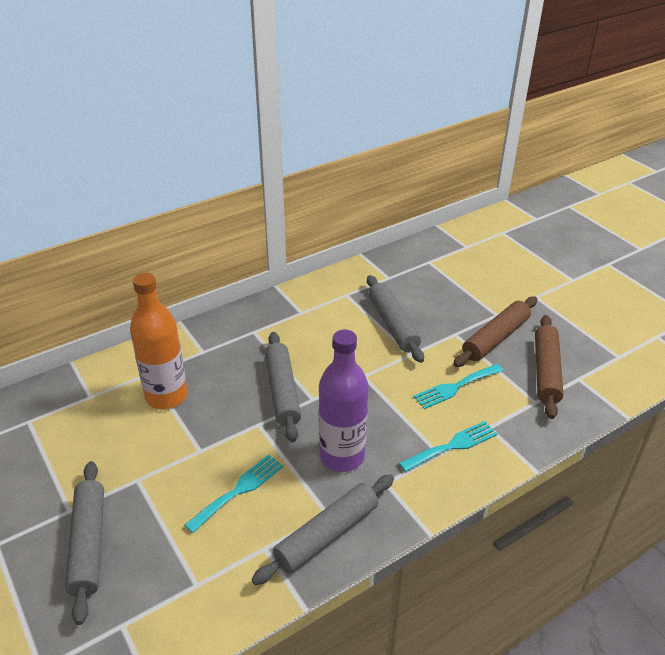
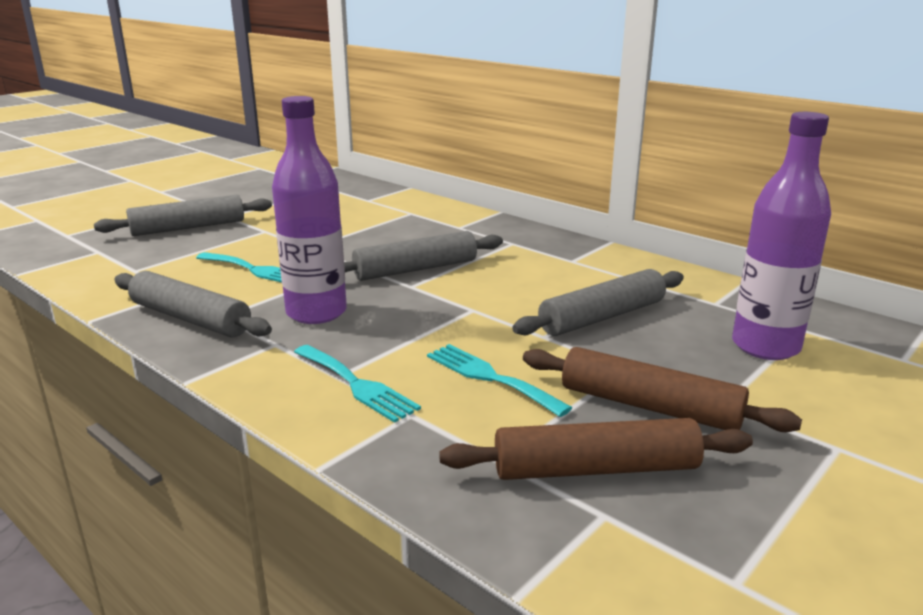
camera: 75 degrees right, 15 degrees down
orange bottle [130,273,188,409] -> none
none -> purple bottle [732,112,831,360]

